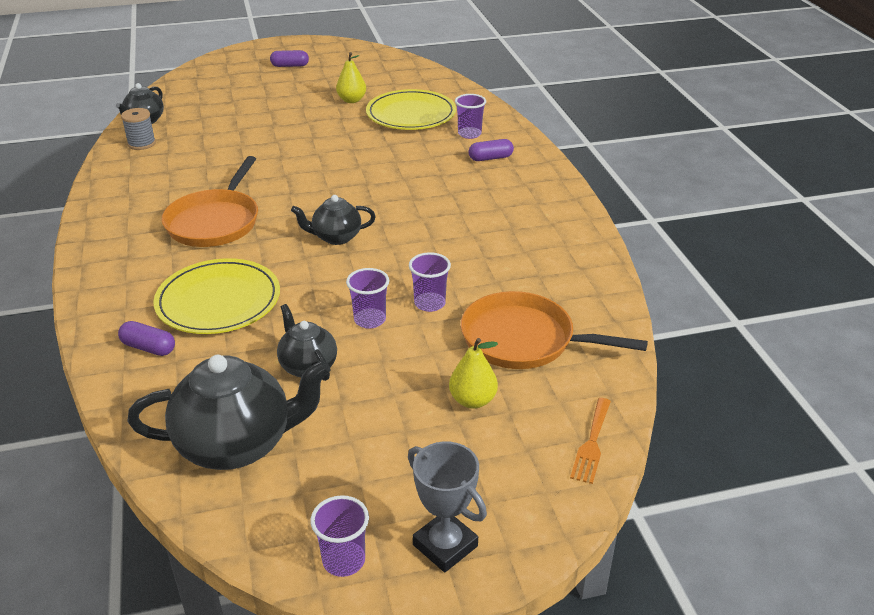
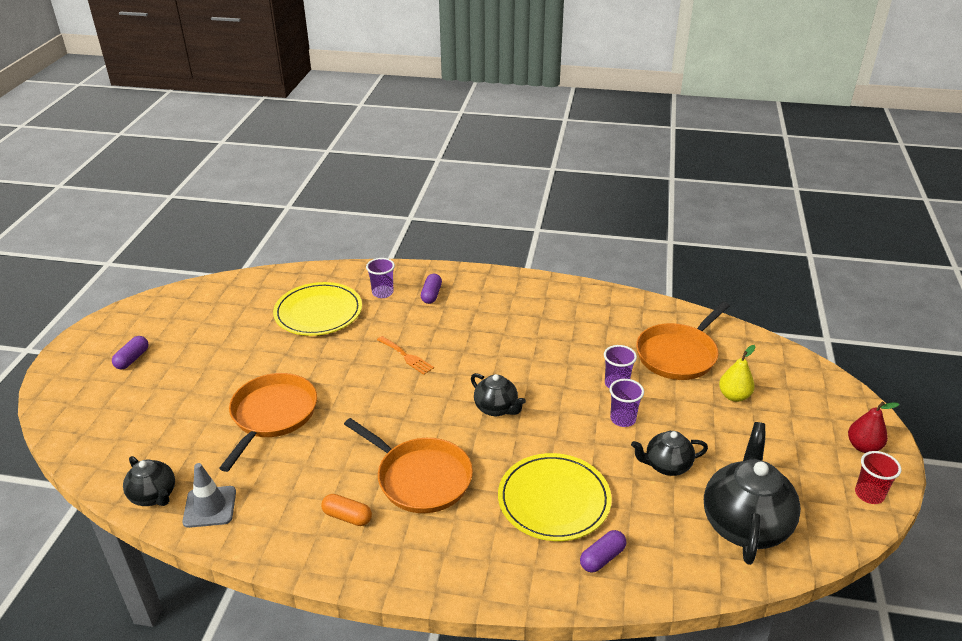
camera: 65 degrees left, 0 degrees up
grey spool [121,108,156,150] -> grey traffic cone [182,463,236,528]
black teapot [291,195,376,245] -> black teapot turned 60 degrees counterclockwise [471,373,526,416]
purple cup [310,495,369,577] -> red cup [855,451,901,504]
yellow pear [336,52,366,103] -> none
grey trophy [408,441,487,572] -> red pear [848,402,900,453]
orange fork [570,398,611,484] -> orange fork moved to [377,336,434,375]
none -> orange pan [219,373,317,472]
none -> orange capsule [321,494,372,526]

